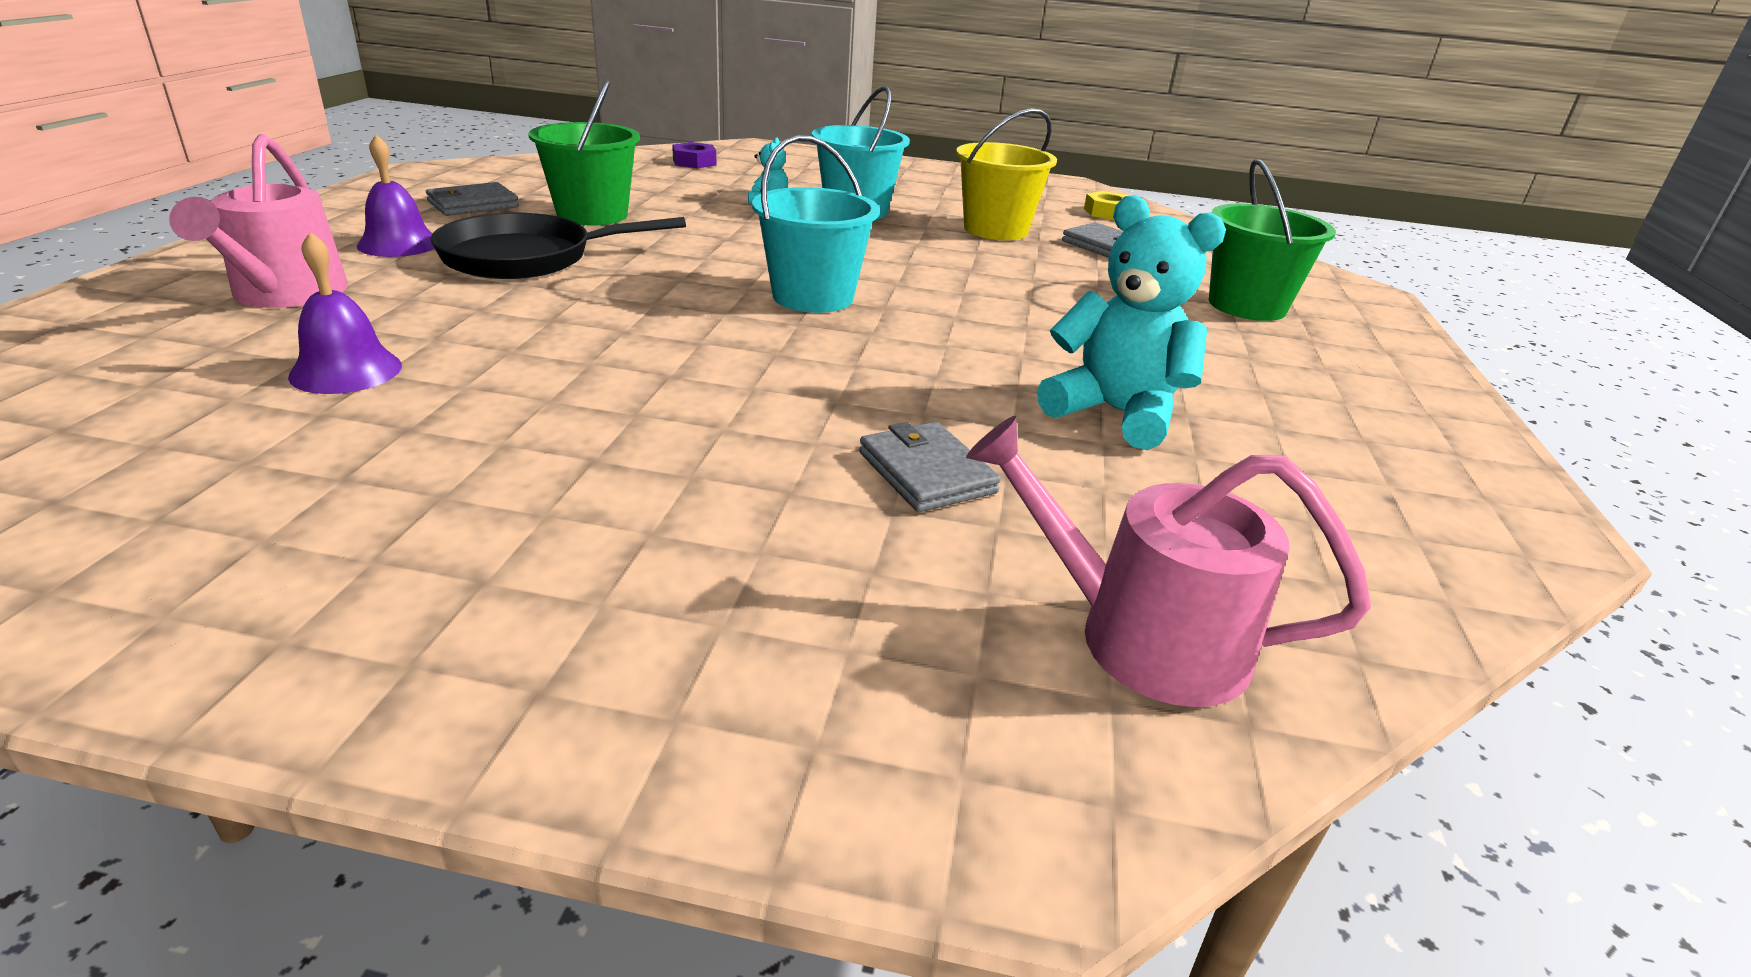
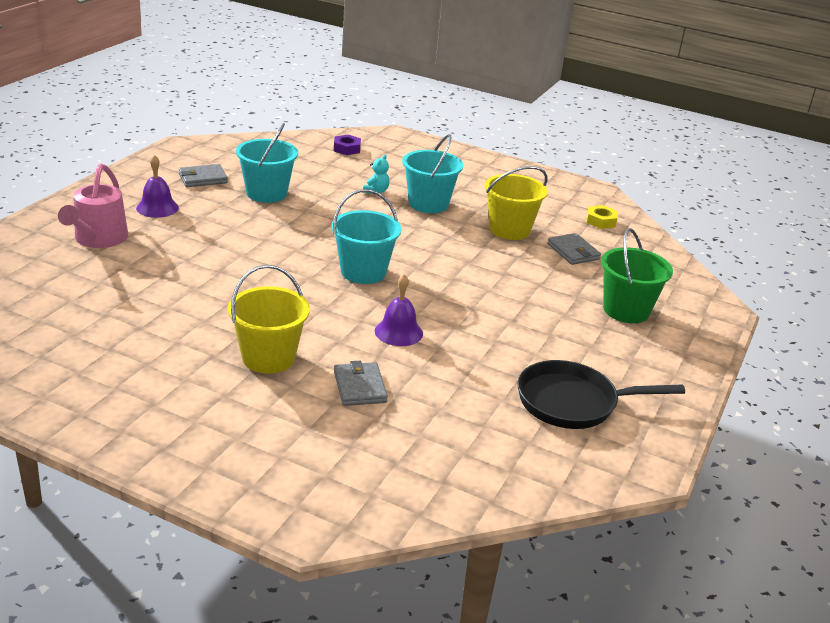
camera: 15 degrees right, 0 degrees up
purple bell [288,232,402,394] -> purple bell moved to [375,275,423,346]
black pan [431,213,686,279] -> black pan moved to [518,360,685,429]
green bucket [528,80,640,225] -> turquoise bucket [236,123,298,203]
pink watering can [966,416,1371,707] -> none
turquoise teddy bear [1037,195,1226,450] -> none
none -> yellow bucket [228,265,310,374]

